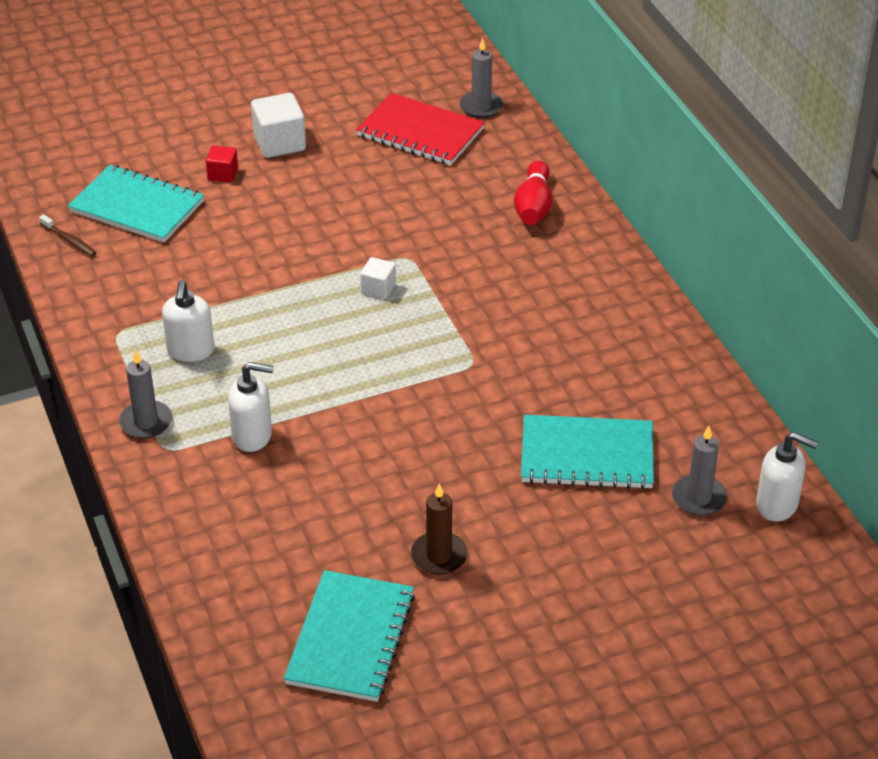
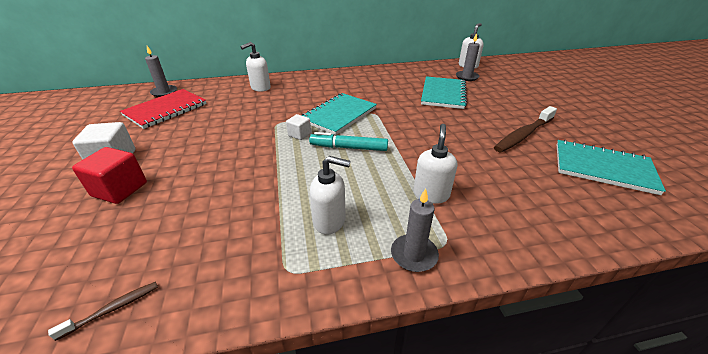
camera: 80 degrees left, 5 degrees down
turquoise notebook [68,165,204,242] -> turquoise notebook moved to [302,93,377,135]
red cube [206,146,238,183] -> red cube [72,147,147,204], size x1.73
brown candle [411,484,468,575] -> brown toothbrush [494,106,557,152]
red bowling pin [514,161,552,225] -> white soap dispenser [240,42,271,92]
none -> turquoise marker [309,132,388,151]

